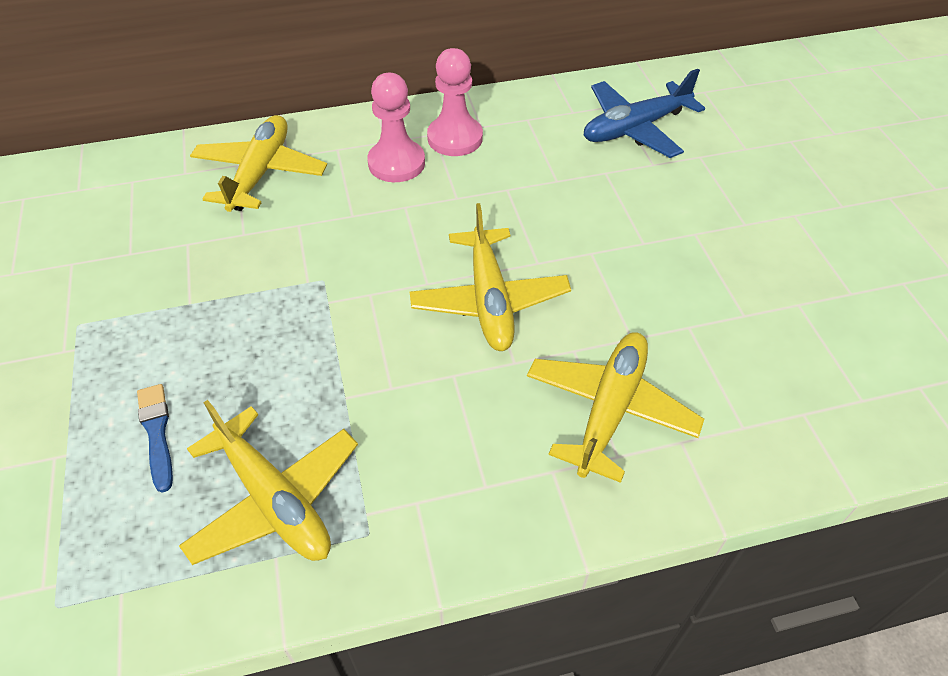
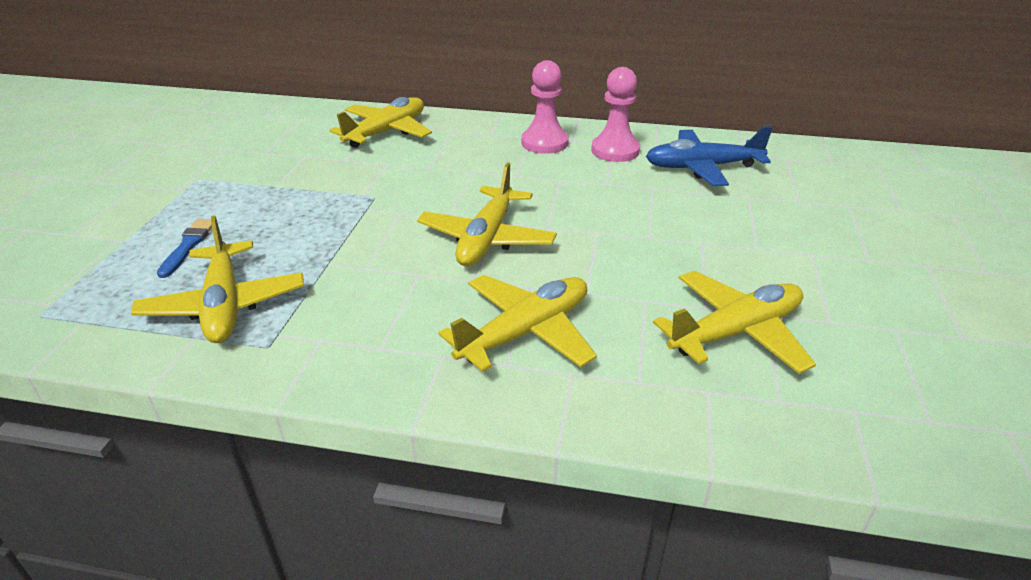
camera: 25 degrees right, 15 degrees down
pink pawn [367,73,425,182] -> pink pawn moved to [591,67,640,162]
none -> yellow plane [653,270,816,374]

